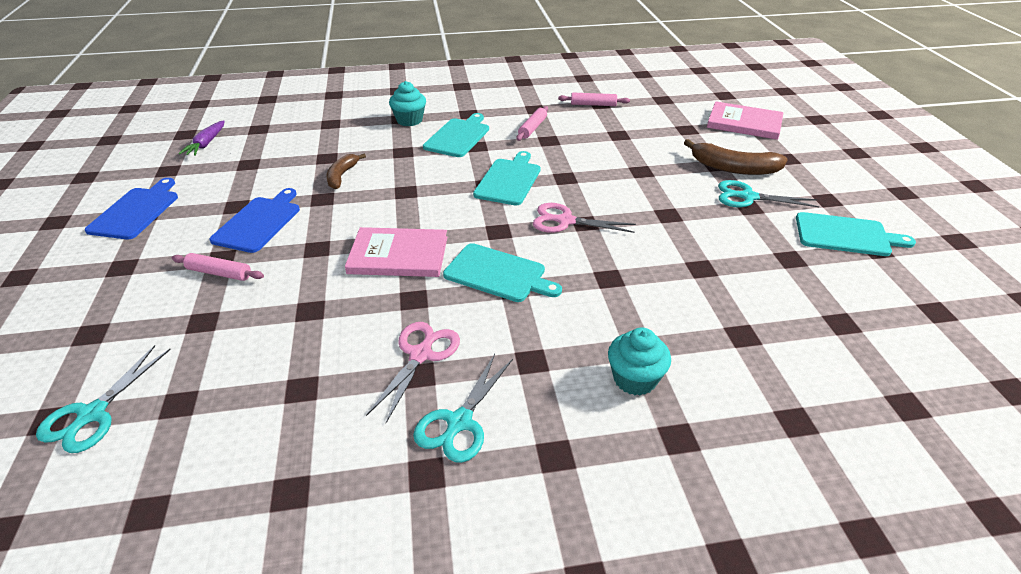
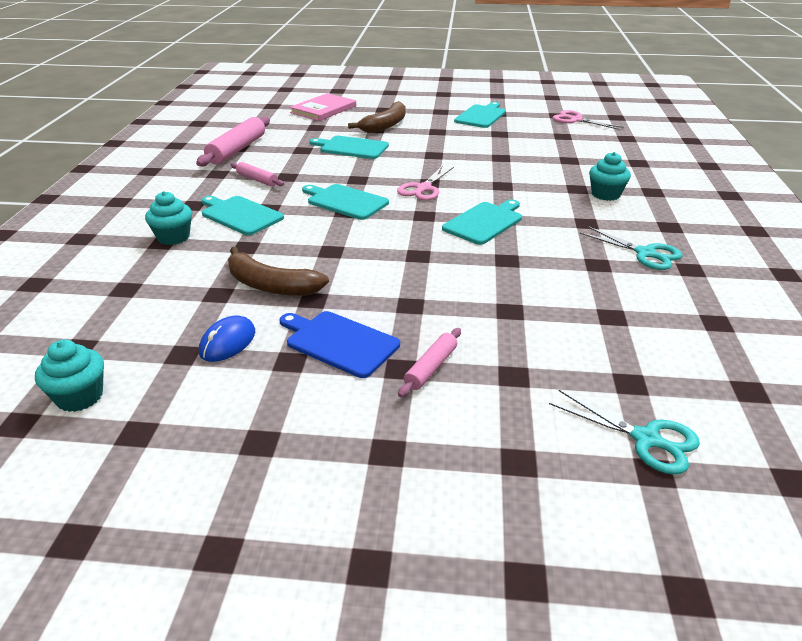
camera: 75 degrees left, 5 degrees down
blue cutting board [85,178,178,239] -> none
purple carrot [178,120,225,156] -> turquoise cupcake [35,340,104,412]
brown banana [327,154,366,189] -> brown banana [228,246,329,296], size x1.59
pink book [345,227,447,277] -> none
pink scissors [366,322,460,423] -> pink scissors moved to [553,110,624,130]
pink rolling pin [558,93,630,106] -> pink rolling pin [196,116,270,167], size x1.82
turquoise scissors [718,180,819,207] -> none
none -> blue mouse [199,315,255,362]
none -> turquoise cutting board [310,136,389,159]

